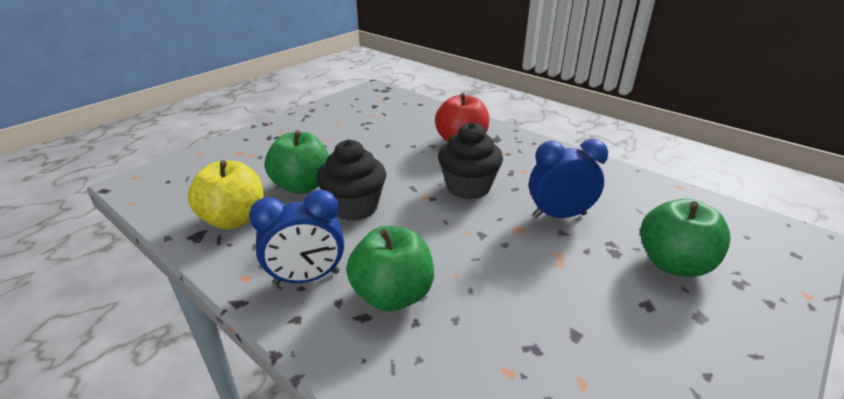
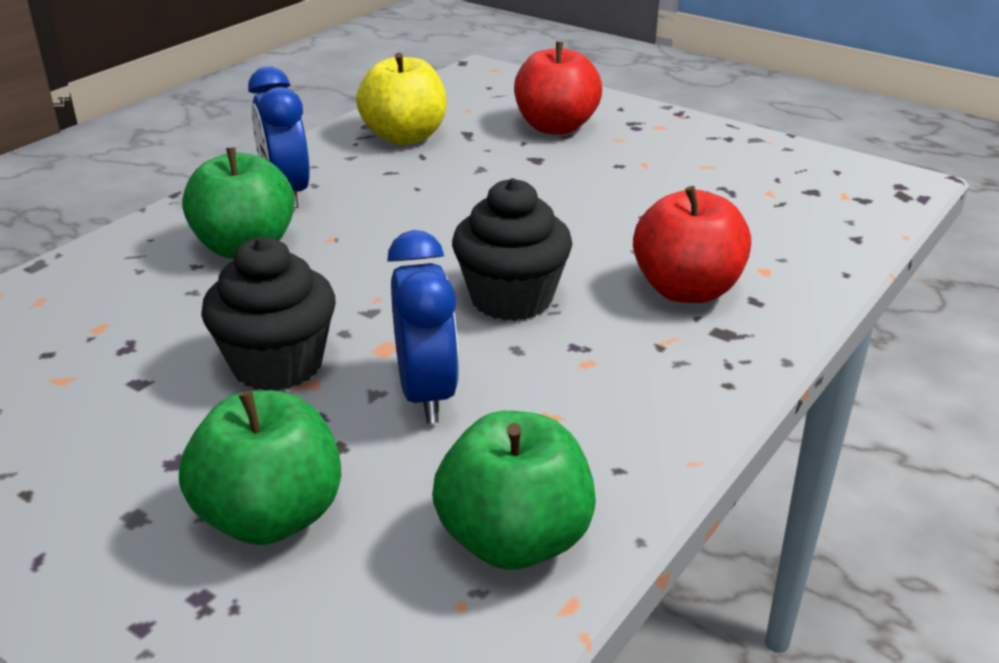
camera: 85 degrees right, 0 degrees up
green apple [265,130,329,194] -> green apple moved to [432,411,596,570]
black cupcake [316,139,386,221] -> black cupcake moved to [201,237,336,391]
none -> red apple [514,42,602,135]

